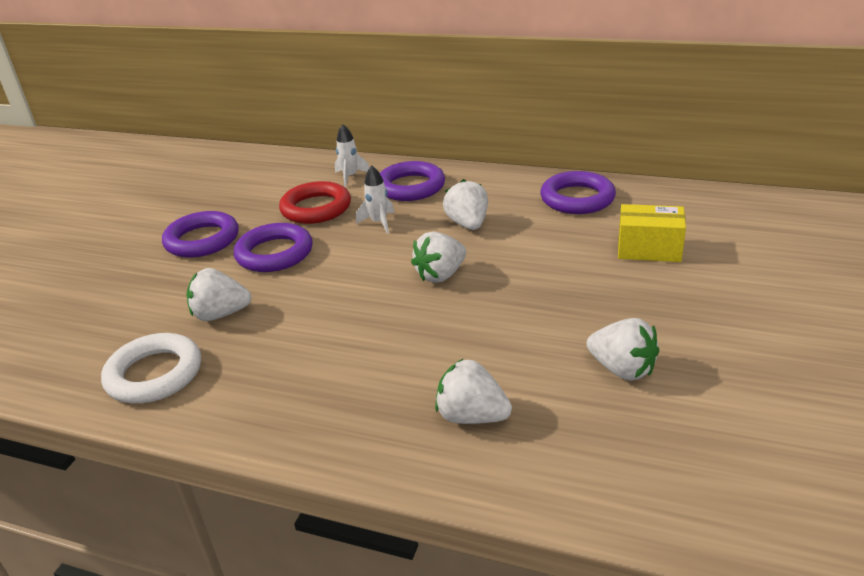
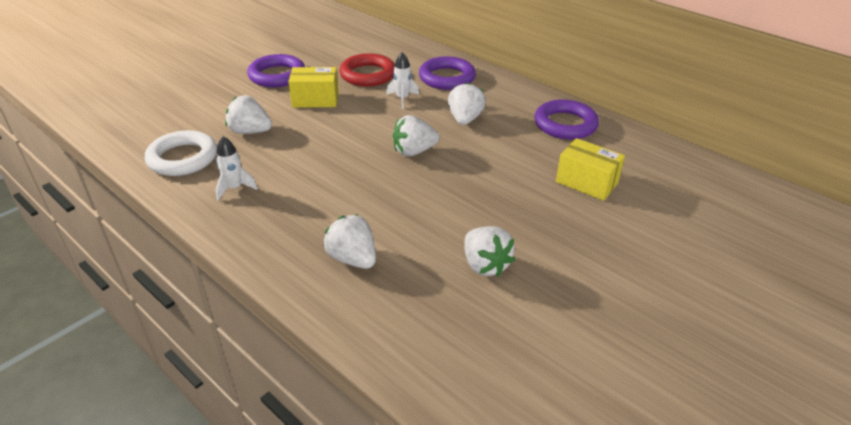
camera: 20 degrees right, 5 degrees up
purple ring [234,223,313,272] -> yellow box [288,67,339,108]
white rocket [335,124,370,187] -> white rocket moved to [216,136,258,201]

